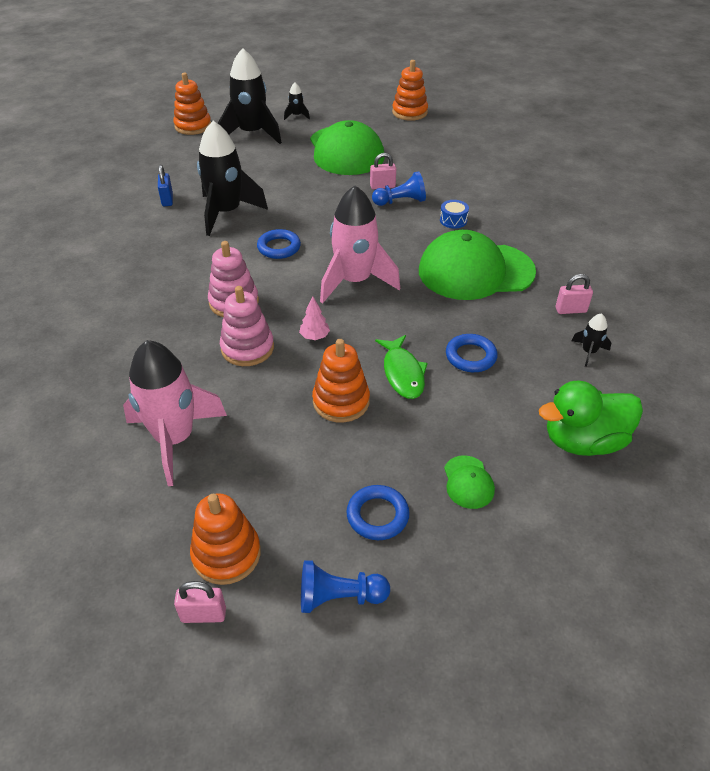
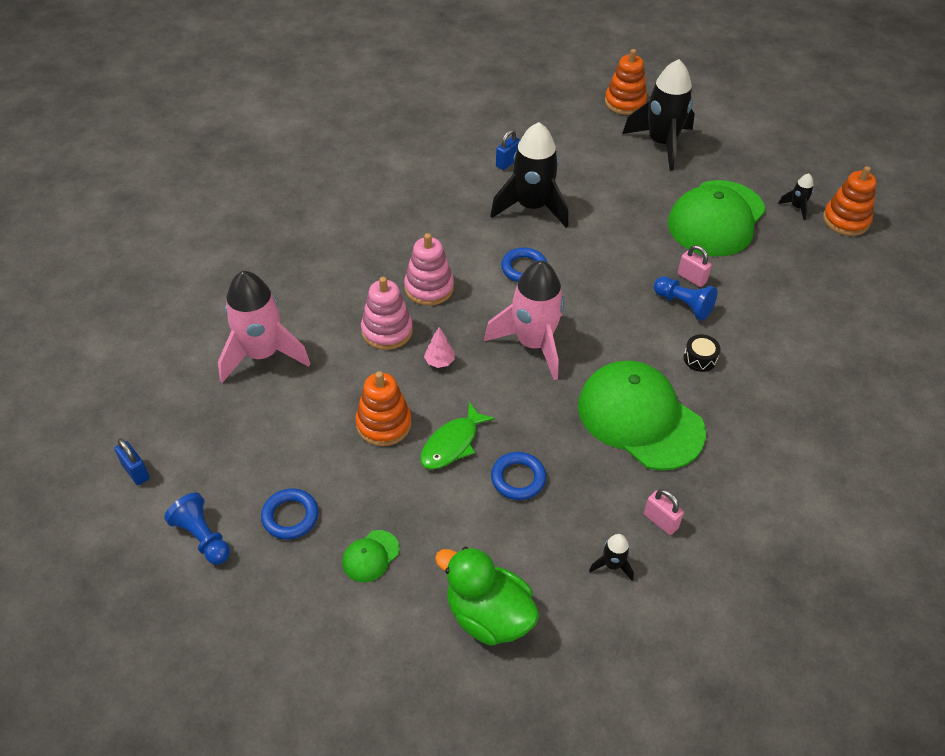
camera: 50 degrees right, 5 degrees up
pink padlock [174,581,226,623] -> blue padlock [114,438,150,485]
orange stacking toy [190,493,261,585] -> none
black rocket [284,83,310,120] -> black rocket moved to [778,173,814,220]
blue drum [440,200,469,229] -> black drum [684,334,720,372]

